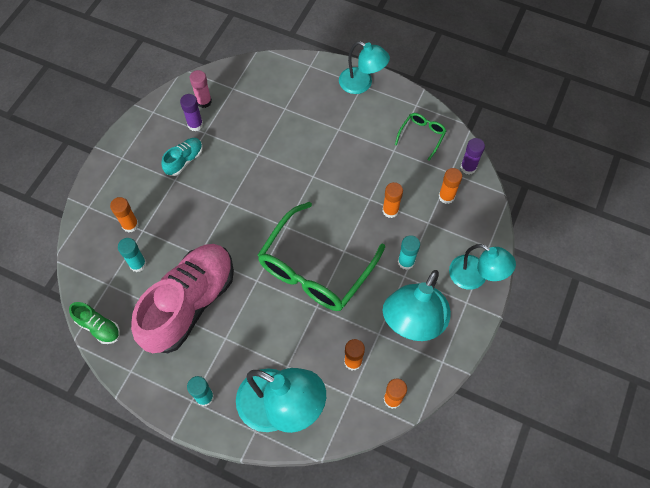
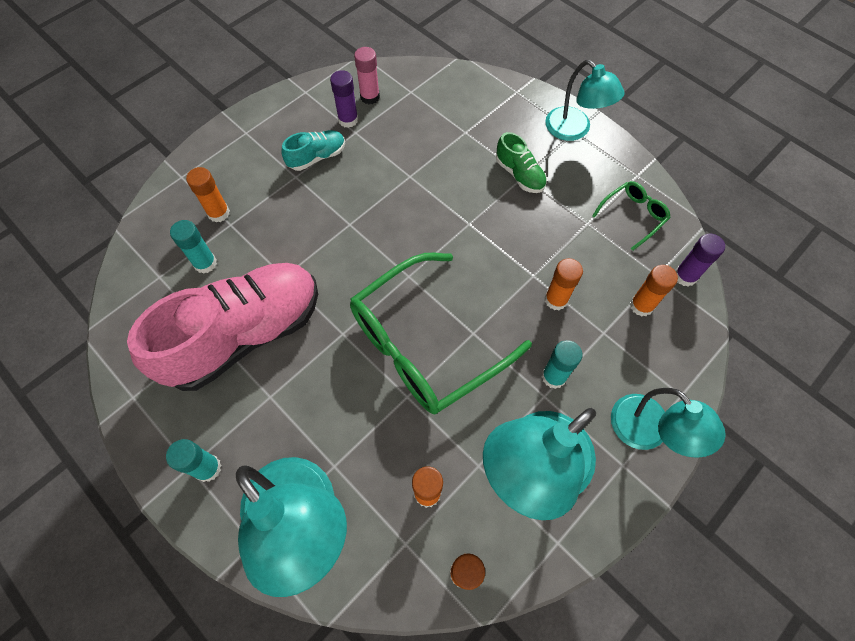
camera: 20 degrees right, 0 degrees up
green shoe [69,302,120,344] -> green shoe moved to [496,132,547,193]

